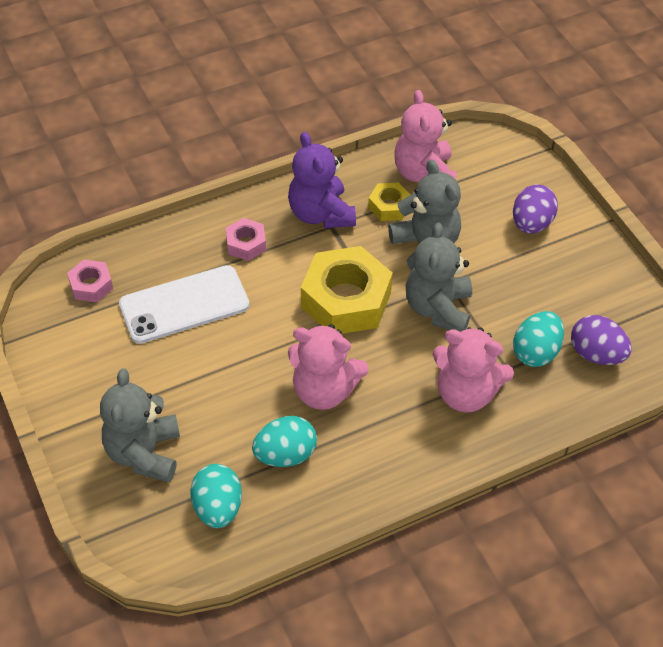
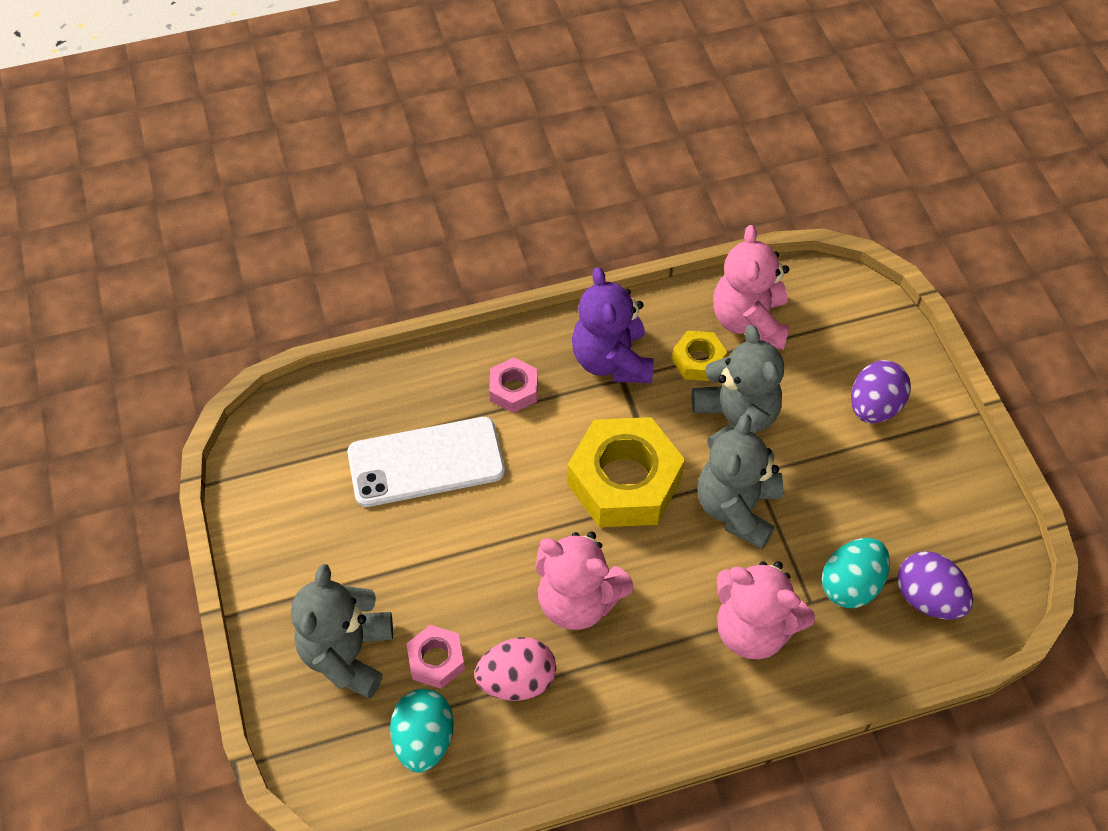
camera: 10 degrees right, 5 degrees up
pink nut [67,260,113,302] -> pink nut moved to [407,625,465,689]
turquoise egg [252,416,317,467] -> pink egg [475,637,556,701]

